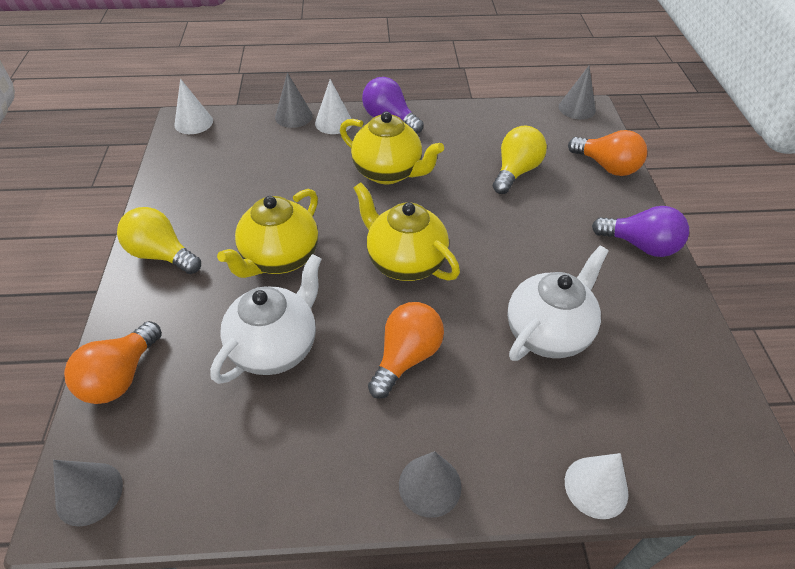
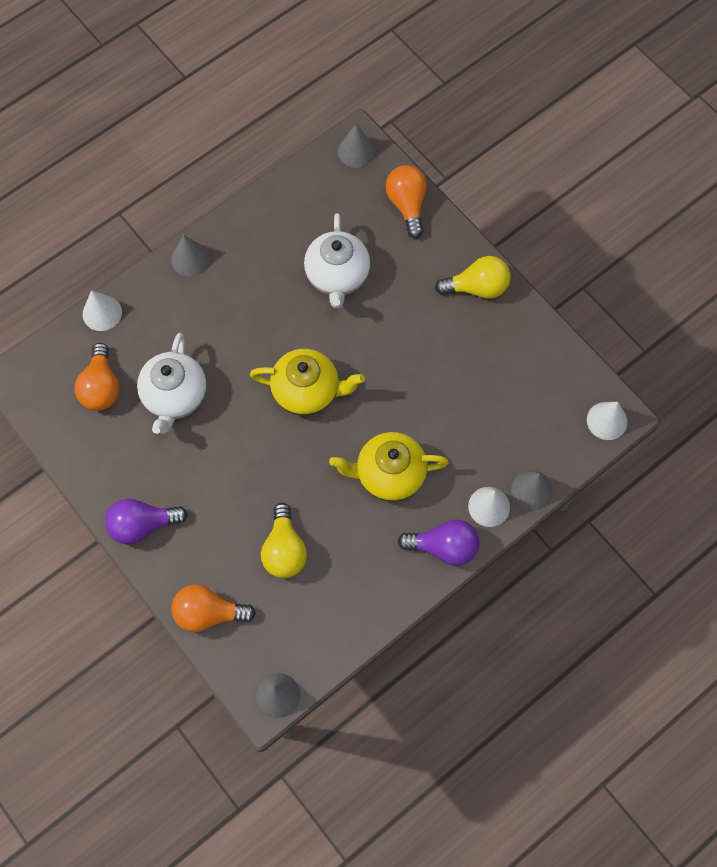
camera: 145 degrees right, 20 degrees up
yellow teapot [217,189,318,278] -> none
orange light bulb [368,302,444,399] -> orange light bulb moved to [75,343,120,411]

